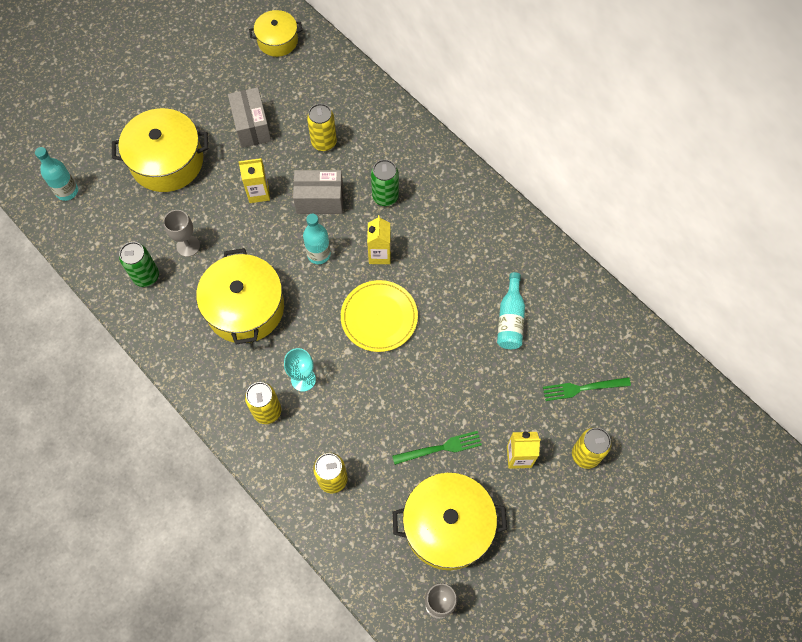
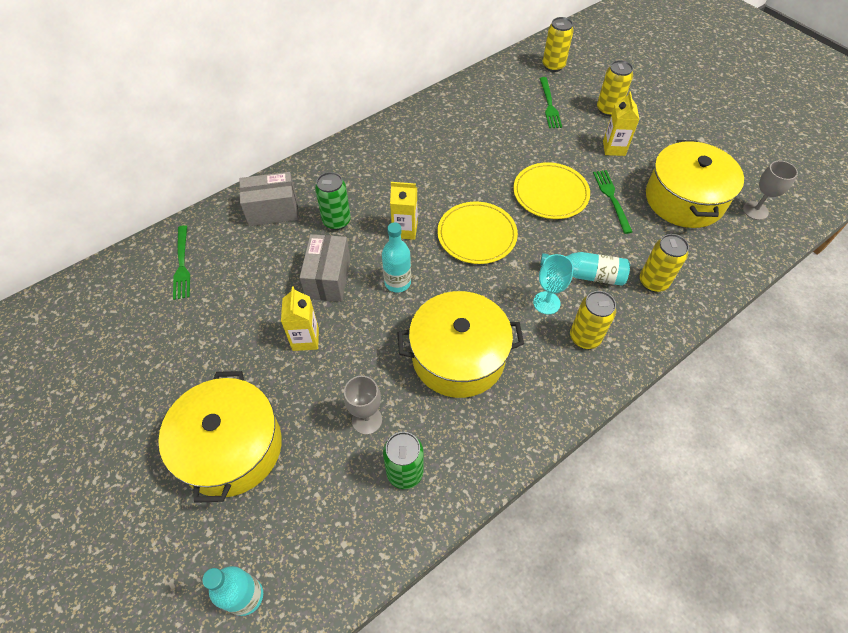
camera: 85 degrees left, 10 degrees down
grey box [228,87,271,148] -> grey box moved to [239,172,298,226]
yellow pot [249,10,302,57] -> none
yellow can [307,104,337,151] -> yellow can moved to [542,17,574,72]
turquoise bottle [497,272,525,349] -> turquoise bottle moved to [540,252,630,286]
none -> green fork [173,225,190,300]
none -> yellow plate [513,162,590,219]

